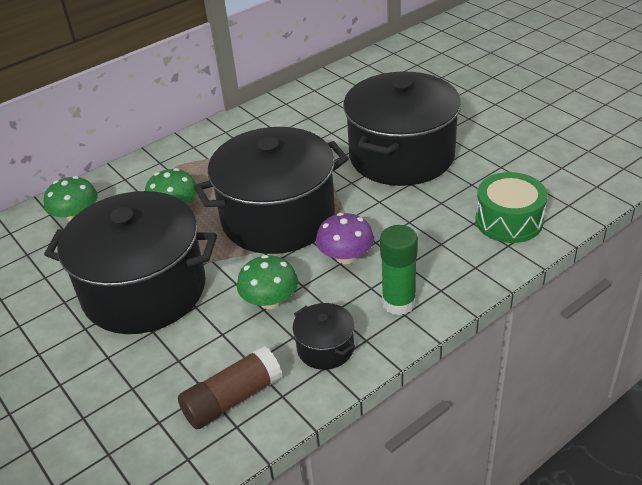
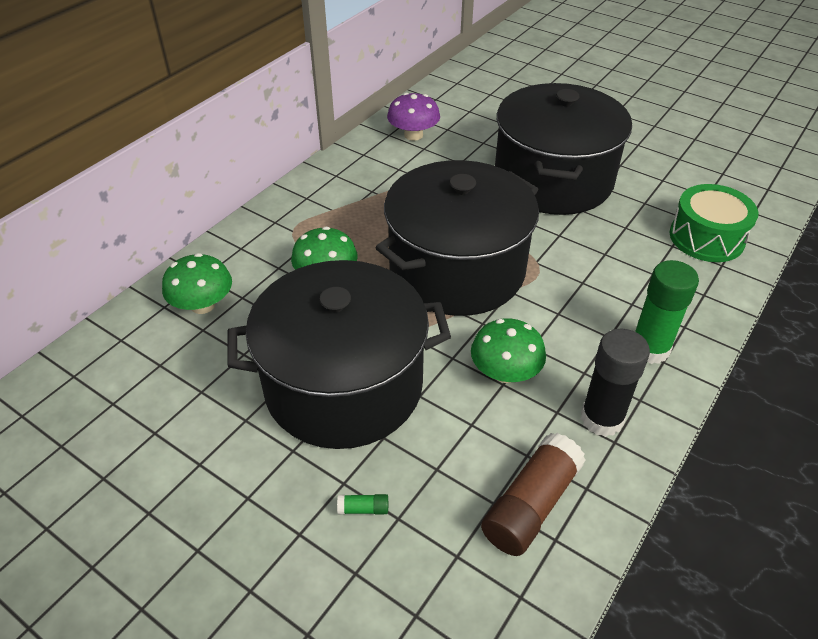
camera: 20 degrees left, 5 degrees up
black pot [293,303,355,370] -> black glue stick [581,329,650,437]
purple mushroom [316,213,374,264] -> purple mushroom moved to [387,93,440,141]
none -> green glue stick [337,494,388,514]

